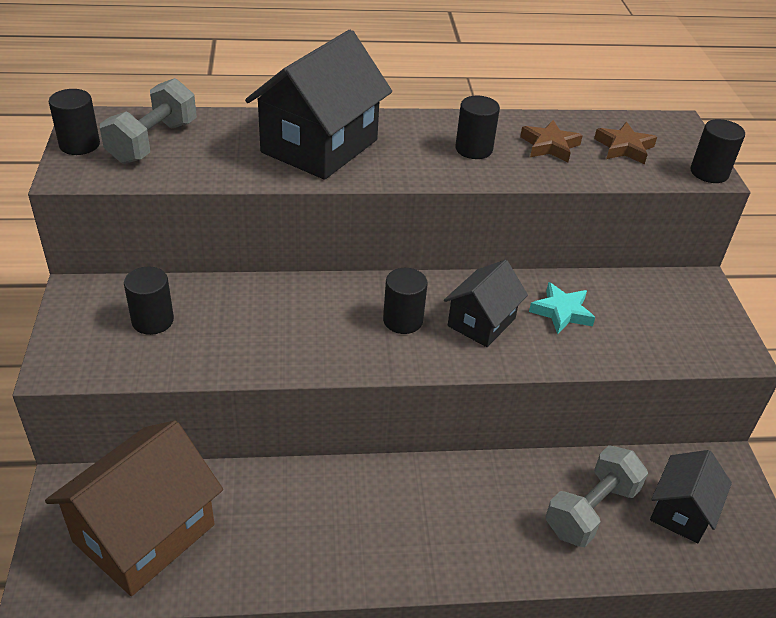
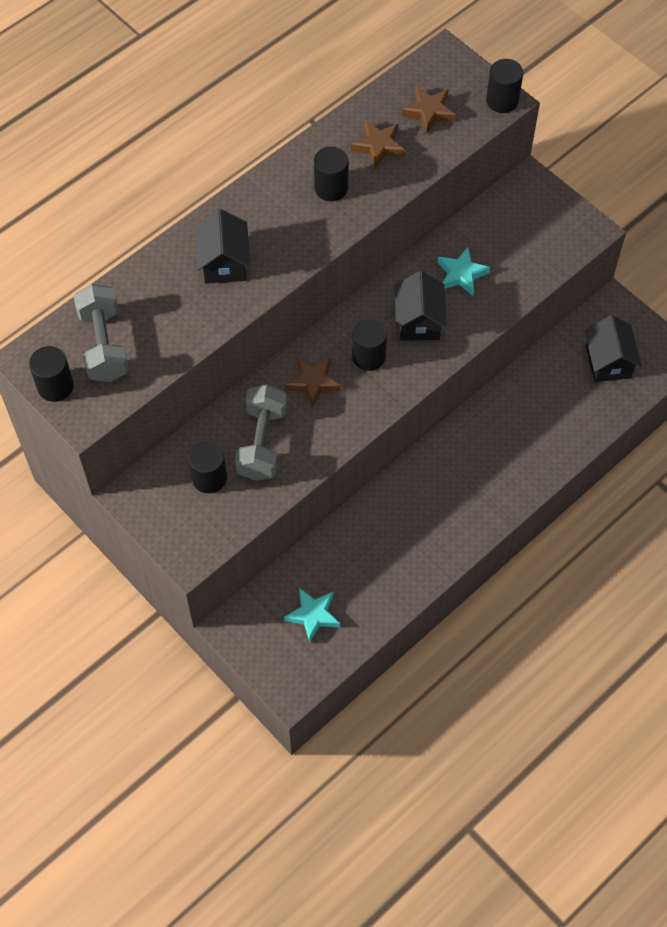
camera: 35 degrees left, 20 degrees up
brown house [45,420,223,596] -> turquoise star [284,588,340,643]
black house [245,30,392,180] -> black house [195,209,250,284], size x0.57
grey dumbbell [546,445,648,547] -> grey dumbbell moved to [235,384,287,481]
none -> brown star [285,357,341,408]

